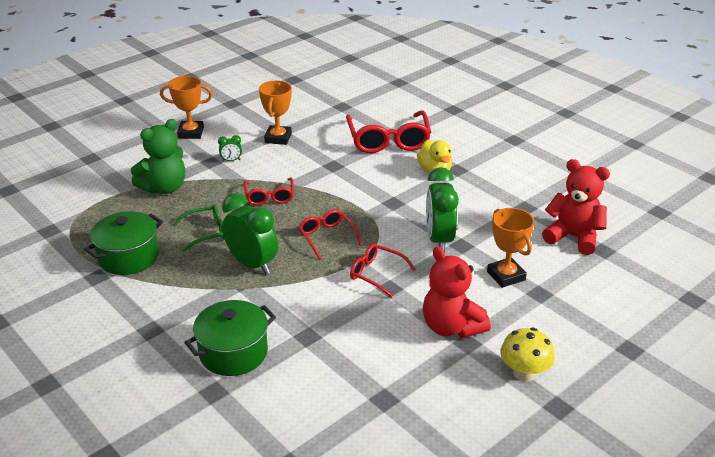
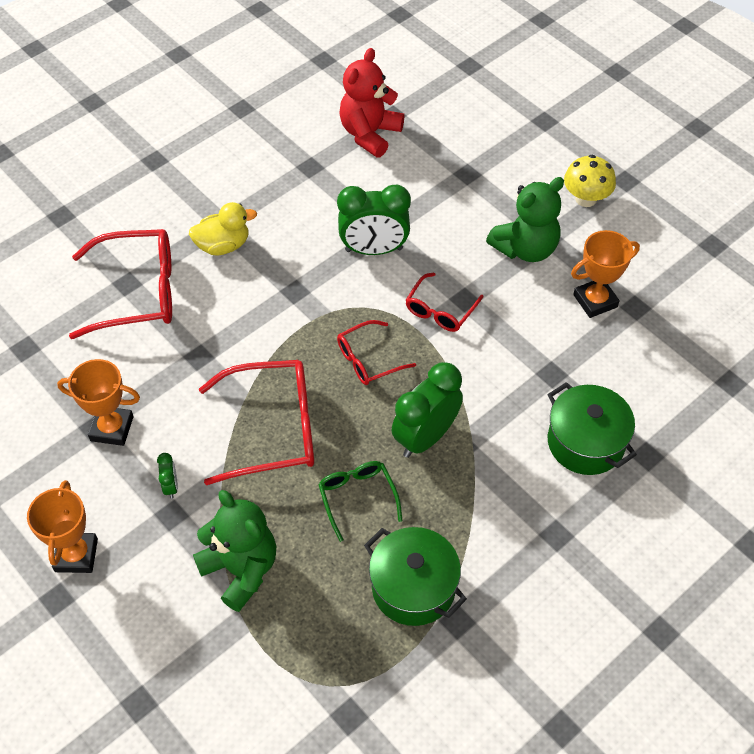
camera: 90 degrees left, 20 degrees up
red glasses [244,177,294,205] -> red glasses [199,360,314,485], size x1.80
red teddy bear [423,246,491,338] -> green teddy bear [486,177,564,262]
orange trophy [487,208,534,288] -> orange trophy moved to [571,230,640,318]

